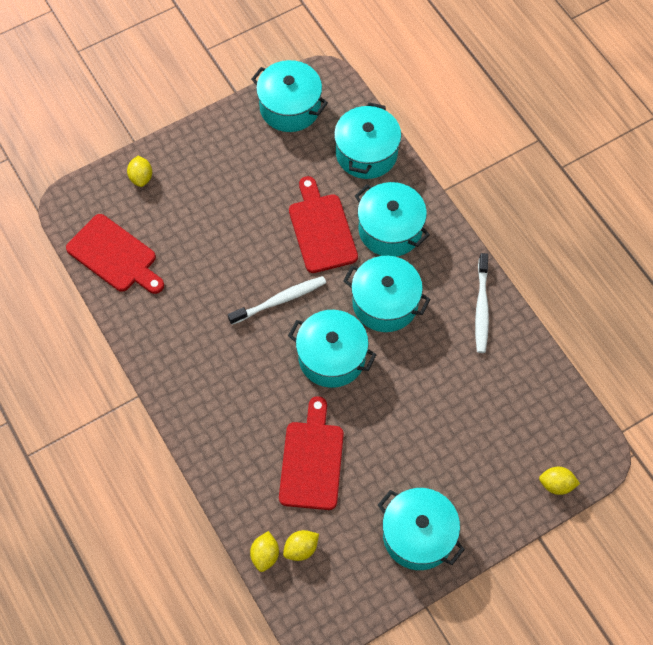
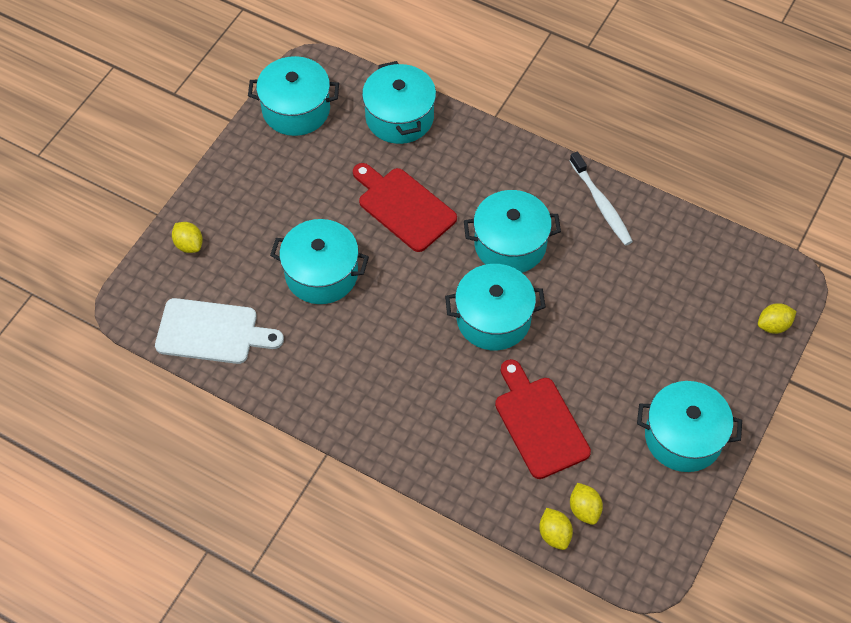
camera: 30 degrees left, 5 degrees down
red cutting board [66,214,164,294] -> white cutting board [155,298,284,364]
white toothbrush [228,276,326,325] -> none
yellow lemon [283,530,319,561] -> yellow lemon turned 45 degrees counterclockwise [570,483,603,525]
turquoise pot [355,182,430,257] -> turquoise pot moved to [270,219,369,304]

